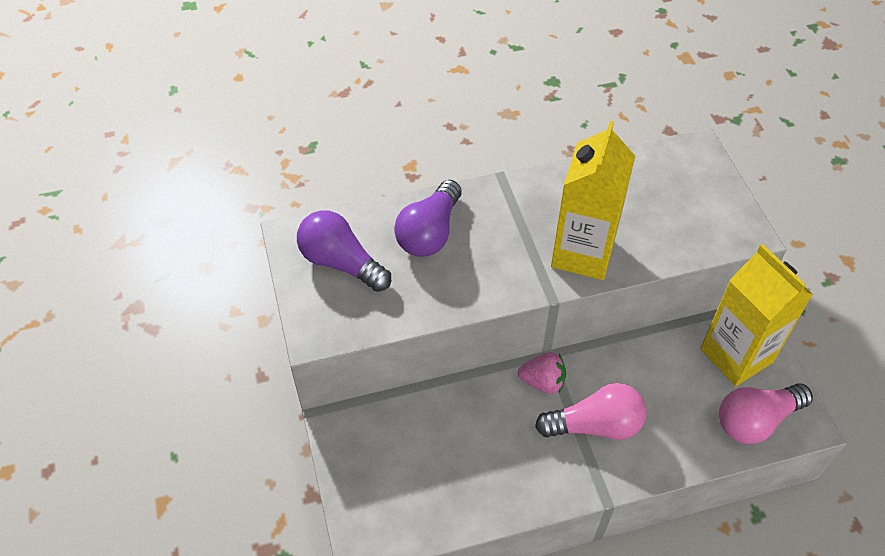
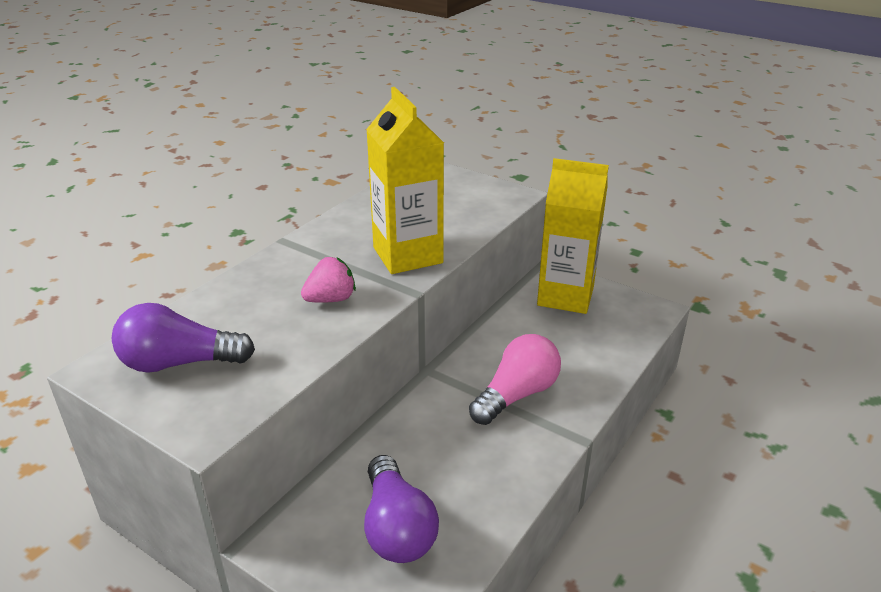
camera: 40 degrees left, 20 degrees down
purple light bulb [394,180,462,257] -> purple light bulb moved to [364,455,439,563]
pink strawberry [518,352,566,394] -> pink strawberry moved to [301,257,356,303]
pink light bulb [719,383,813,444] -> none

